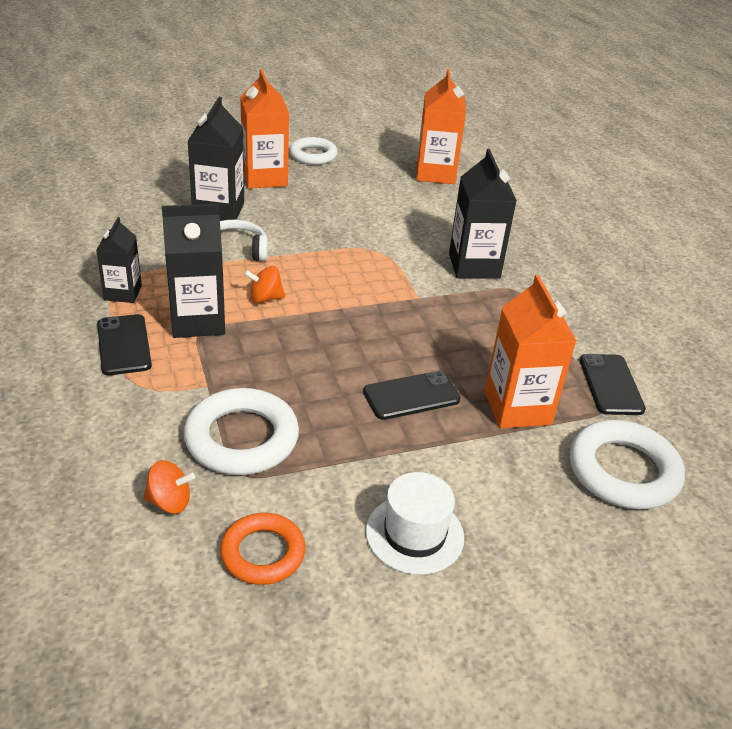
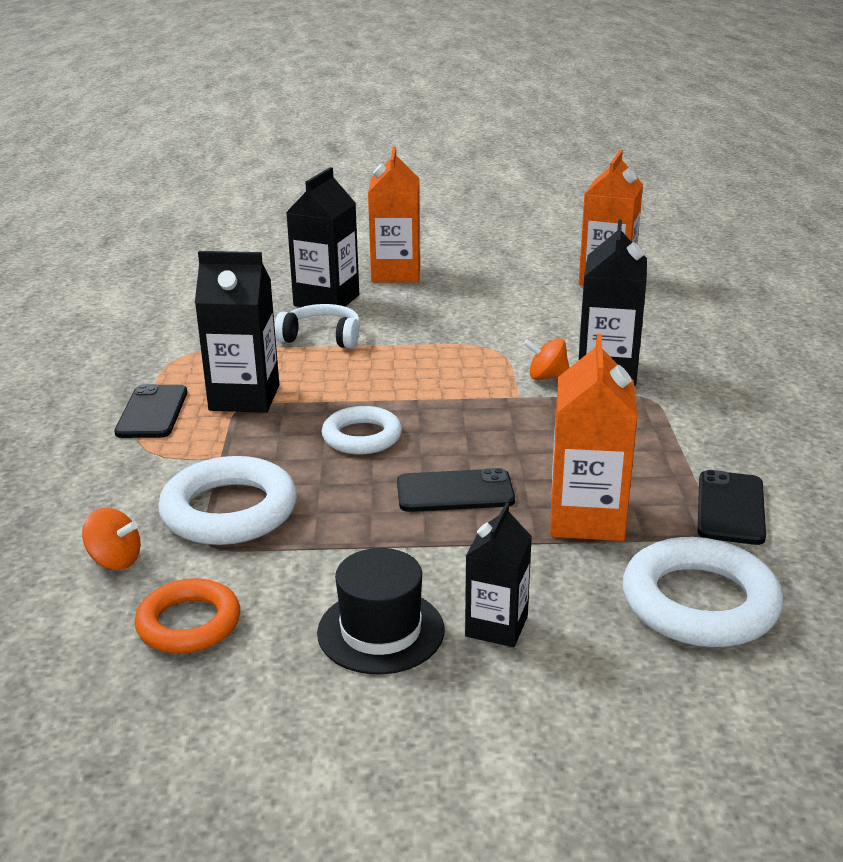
camera: 20 degrees right, 10 degrees down
black carton [96,217,142,303] -> black carton moved to [465,503,532,647]
orange spinning top [244,266,285,303] -> orange spinning top moved to [524,338,569,380]
white ring [290,137,338,165] -> white ring moved to [322,406,402,454]
white hat [366,472,464,575] -> black hat [317,548,445,674]

